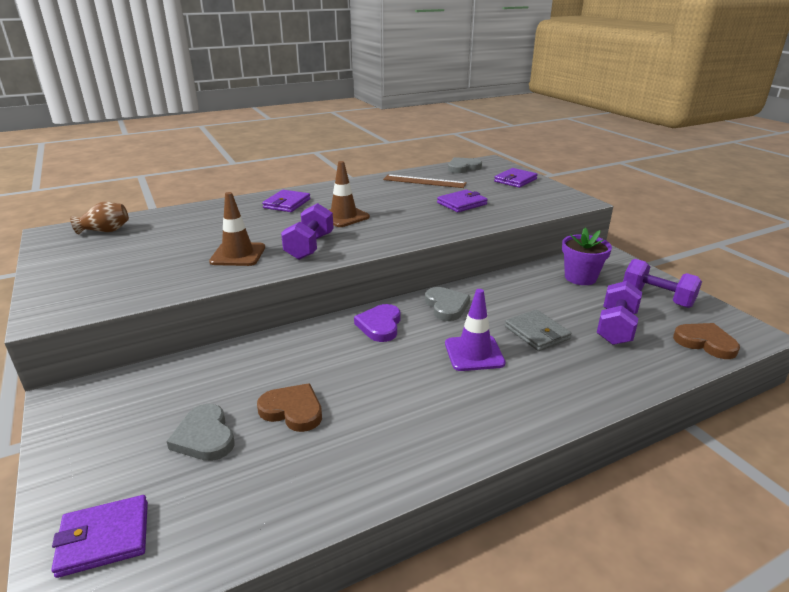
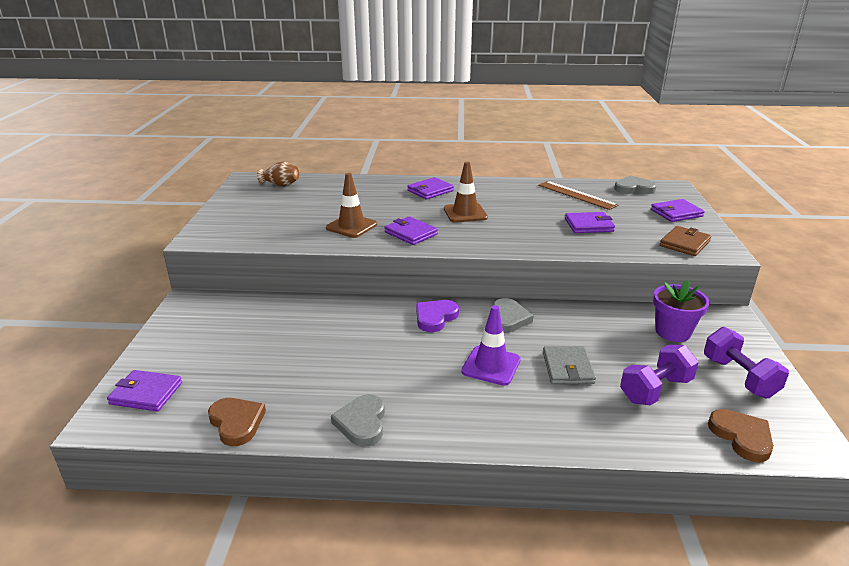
camera: 30 degrees right, 0 degrees up
grey heart [166,404,235,461] -> grey heart moved to [331,394,385,447]
brown heart [257,383,322,432] -> brown heart moved to [208,398,266,446]
purple dumbbell [281,203,334,260] -> purple wallet [385,216,438,245]
none -> brown wallet [660,226,711,256]

